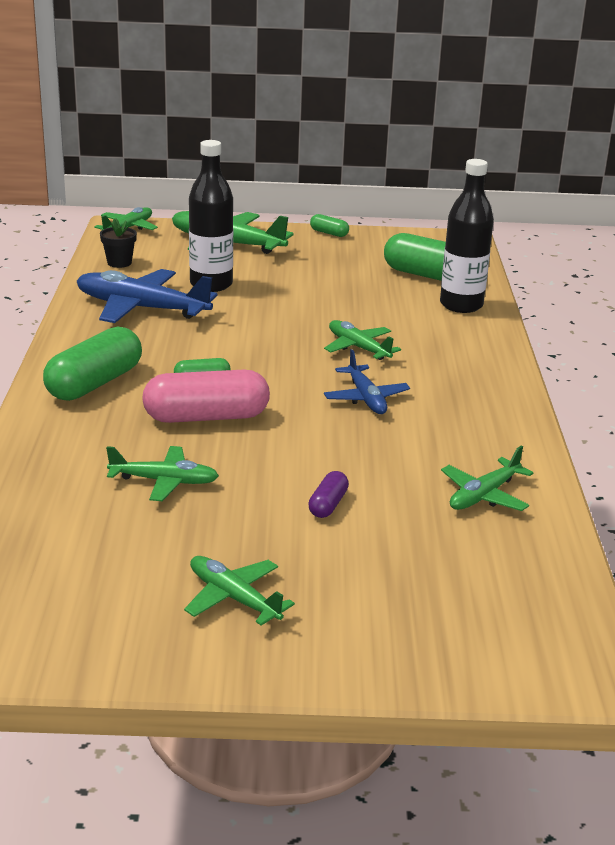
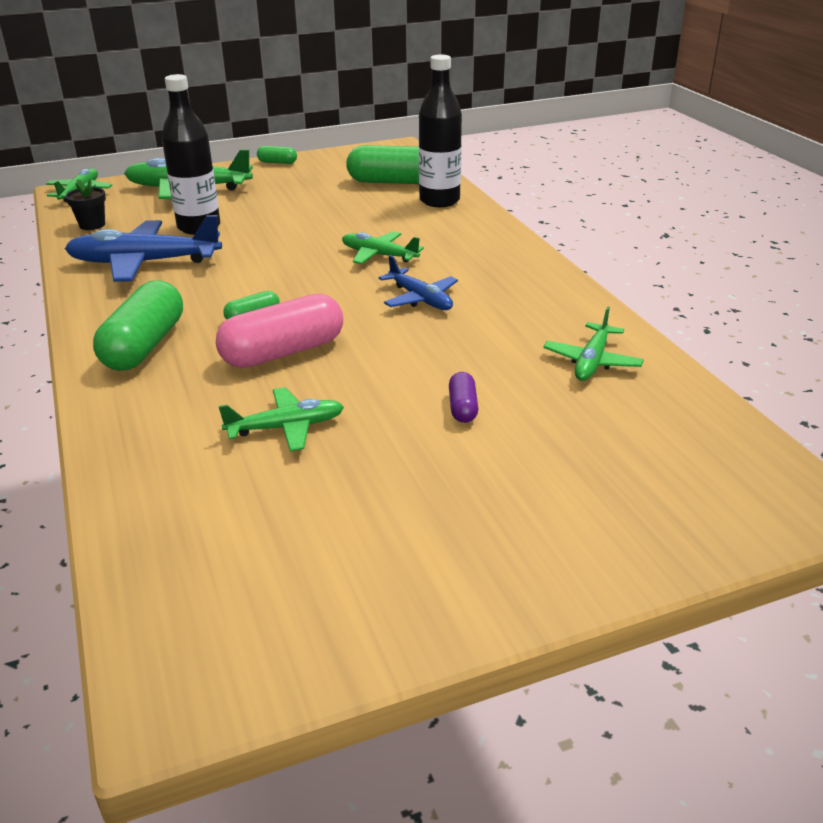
camera: 20 degrees left, 5 degrees up
green plane [184,556,295,626] -> none

